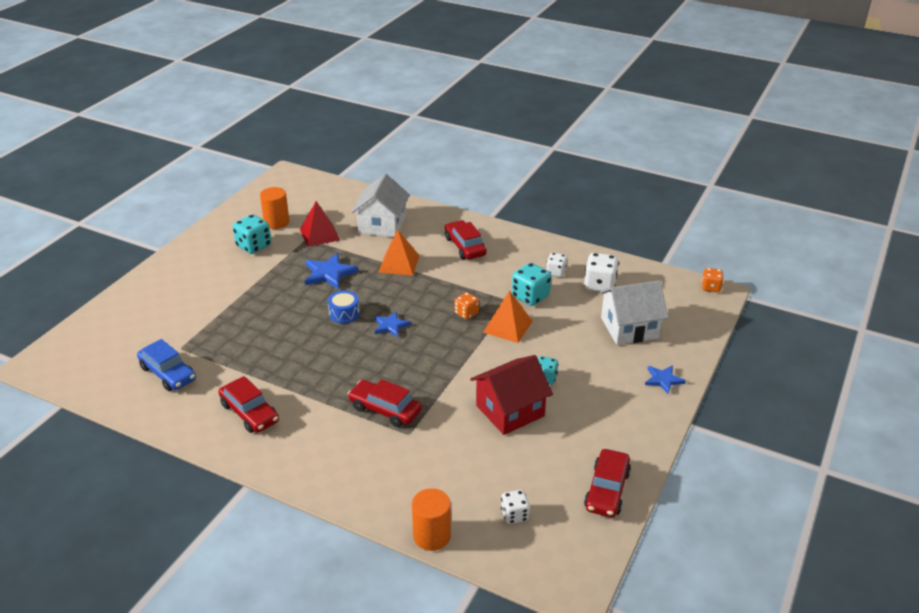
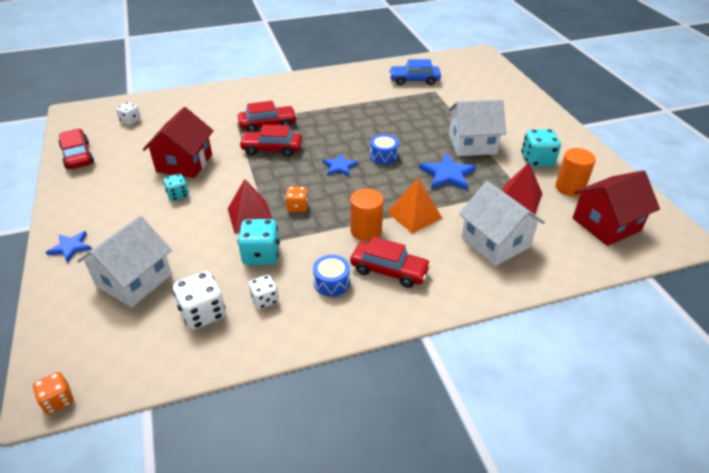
camera: 135 degrees right, 5 degrees up
red car [218,376,279,433] -> red car moved to [239,125,302,157]
orange cylinder [412,488,451,551] -> orange cylinder moved to [350,189,383,241]
orange pyramid [483,291,533,343] -> red pyramid [228,179,272,233]
none -> blue drum [313,255,350,297]
none -> white house [448,100,506,156]
none -> red house [572,170,660,246]

